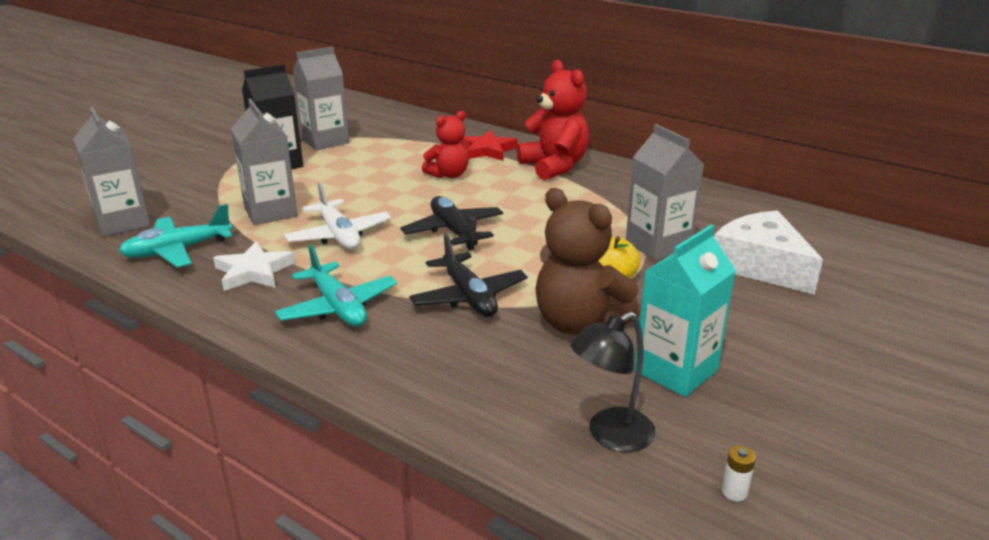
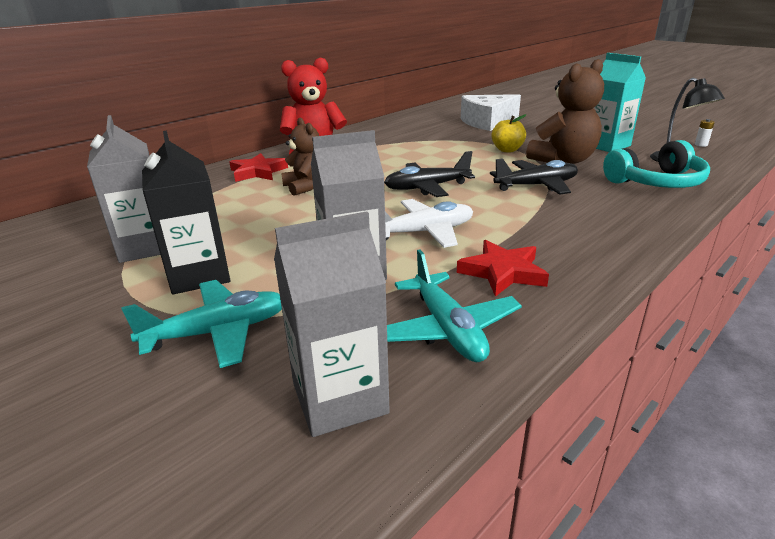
camera: 80 degrees left, 0 degrees up
white star [213,241,295,291] -> red star [457,240,549,297]
turquoise plane [275,244,397,327] -> turquoise plane moved to [122,280,282,368]
red teddy bear [422,111,469,178] -> brown teddy bear [281,118,319,196]
grey carton [626,124,704,261] -> none
none -> turquoise headphones [603,140,710,188]

